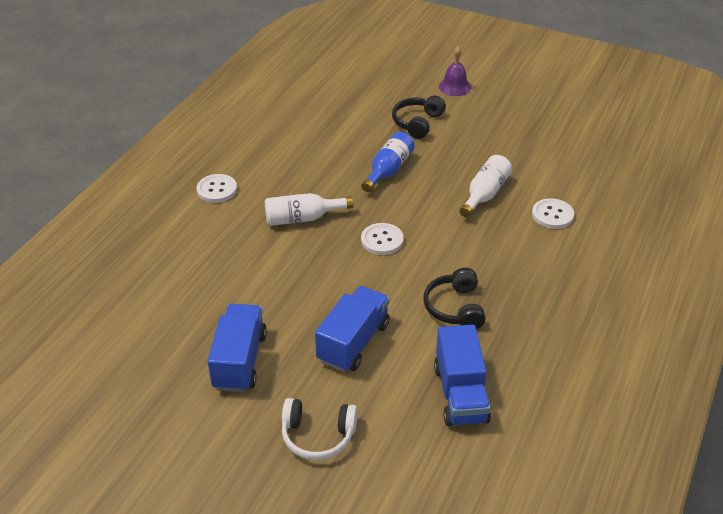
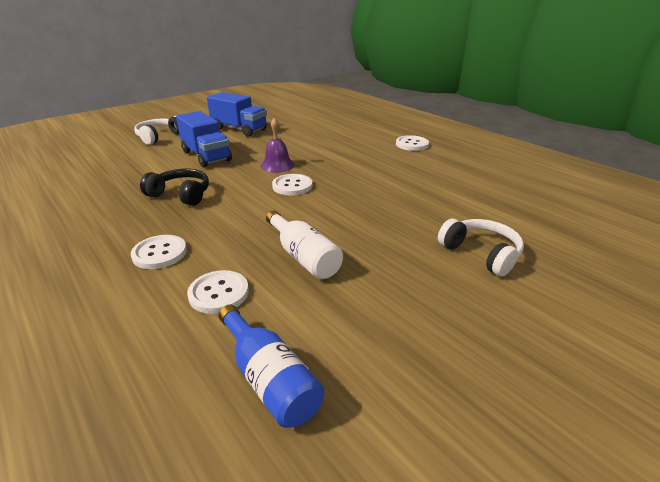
camera: 115 degrees right, 10 degrees down
white bottle [265,193,354,226] -> none
blue bottle [361,132,415,192] -> blue bottle moved to [218,304,324,428]
black headphones [392,95,446,139] -> white headphones [438,219,524,277]
blue truck [434,325,491,426] -> none
purple bell [439,46,471,96] -> purple bell moved to [261,118,295,173]
none -> white button [131,235,187,269]

